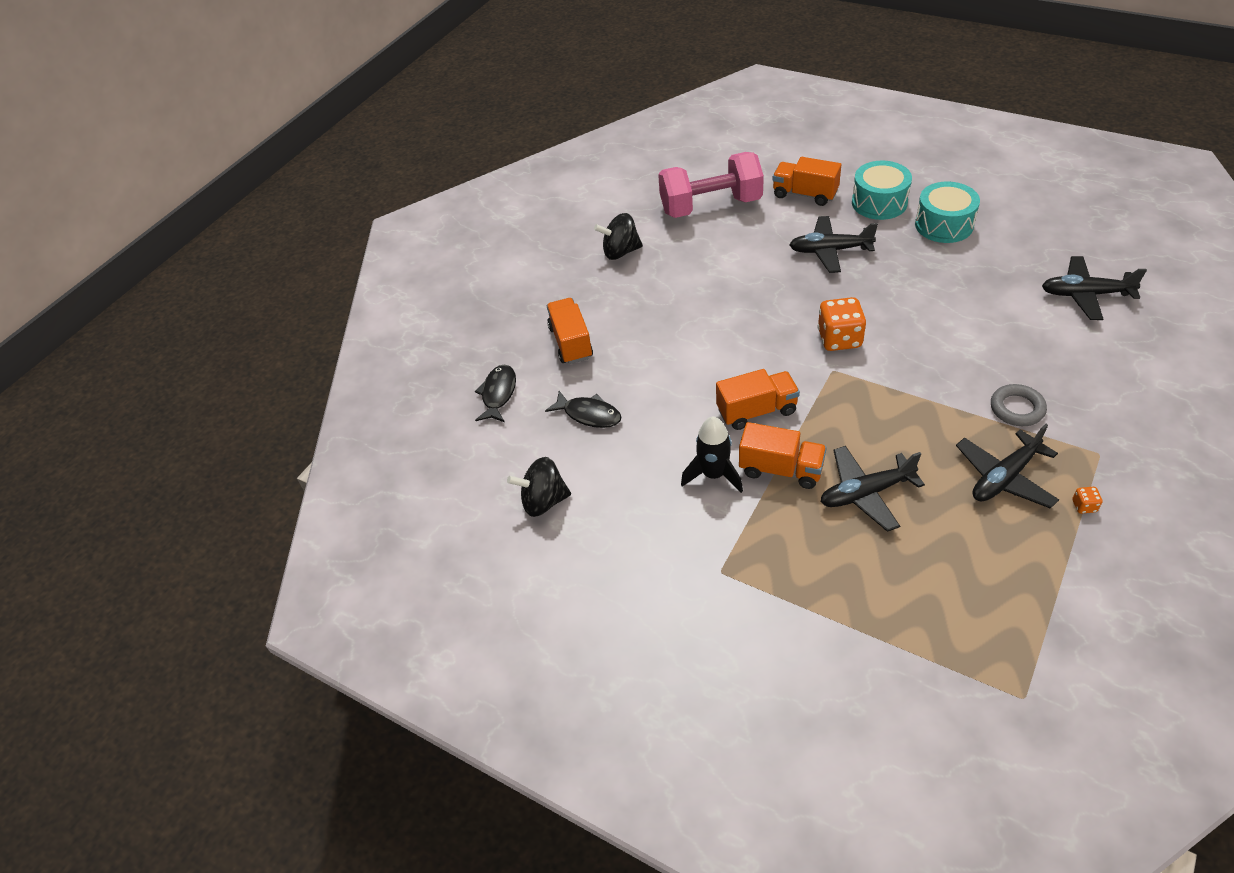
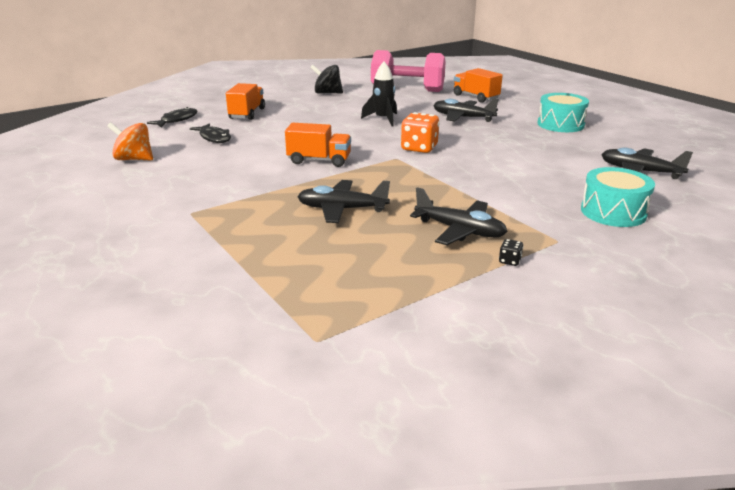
camera: 20 degrees right, 20 degrees down
black spinning top [507,457,571,517] -> orange spinning top [107,122,153,160]
black rocket [681,417,743,493] -> black rocket moved to [361,62,397,127]
orange truck [739,422,827,489] -> none
turquoise drum [852,161,912,220] -> turquoise drum moved to [581,167,655,227]
black plane [956,424,1059,509] -> black plane turned 135 degrees counterclockwise [410,187,508,245]
grey ring [991,384,1047,426] -> none
orange dice [1072,487,1102,514] -> black dice [499,239,524,266]

